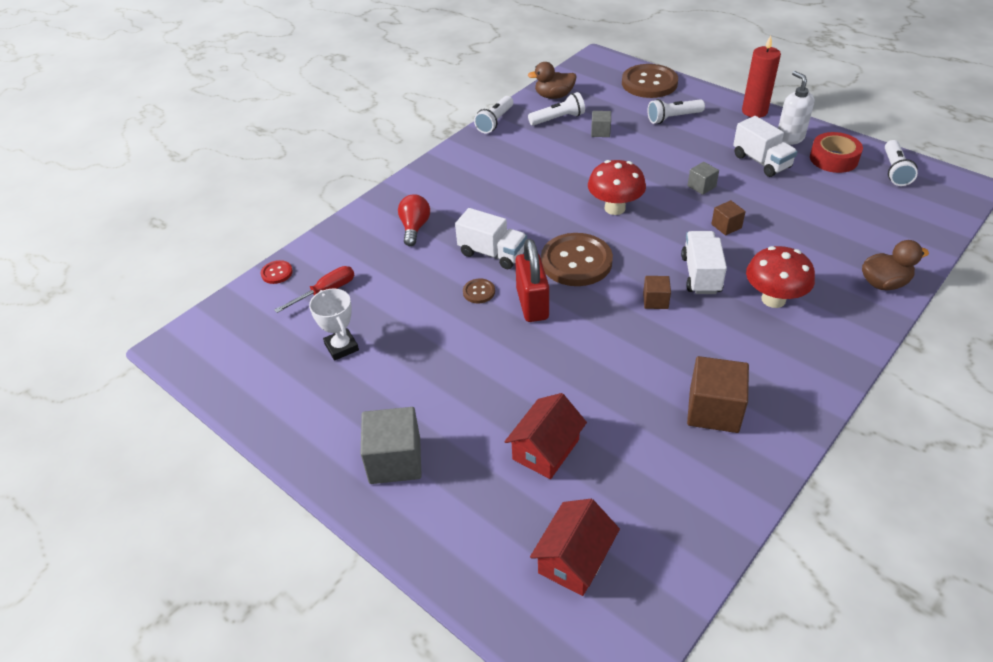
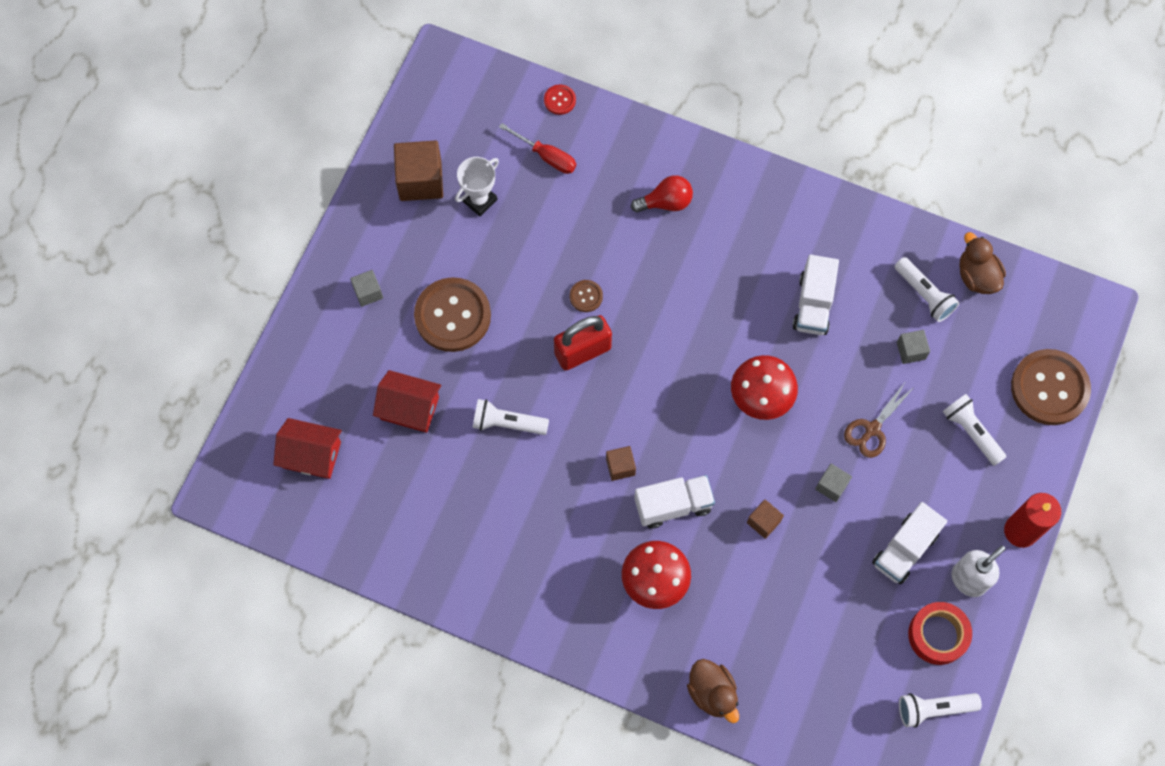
camera: 70 degrees right, 25 degrees up
grey cube [361,407,422,484] -> grey cube [350,270,383,307], size x0.54
white truck [455,208,527,269] -> white truck moved to [793,255,839,335]
white flashlight [474,96,513,134] -> white flashlight moved to [473,399,549,435]
brown button [541,233,613,286] -> brown button moved to [414,277,491,352]
brown cube [687,356,749,433] -> brown cube moved to [394,140,443,201]
none -> brown scissors [844,383,913,458]

